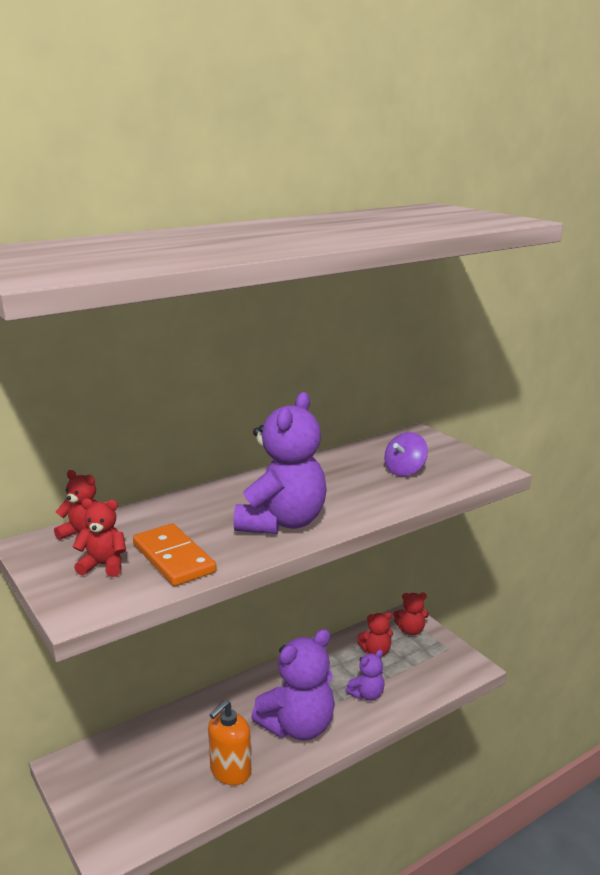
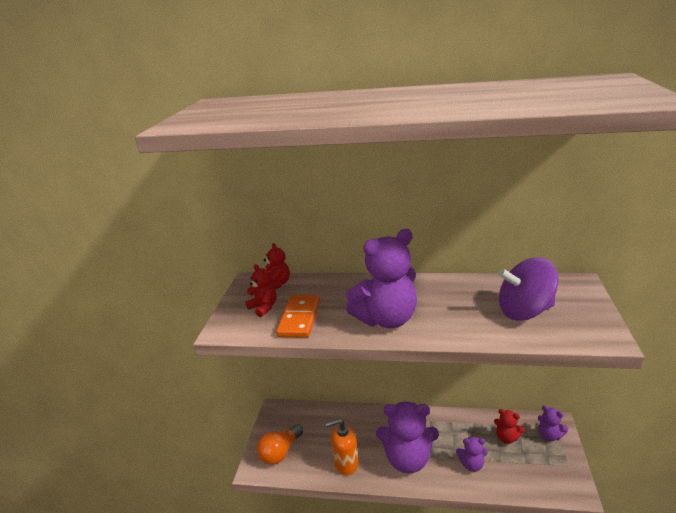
camera: 45 degrees right, 5 degrees up
purple spinning top [384,432,428,476] -> purple spinning top [498,257,559,321], size x1.69
red teddy bear [393,593,429,635] -> purple teddy bear [538,405,568,441]
none -> orange light bulb [257,424,303,465]

